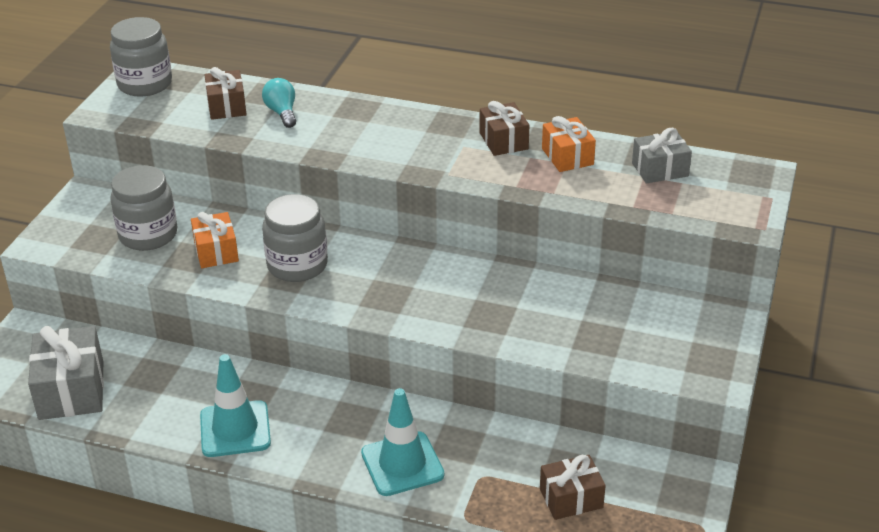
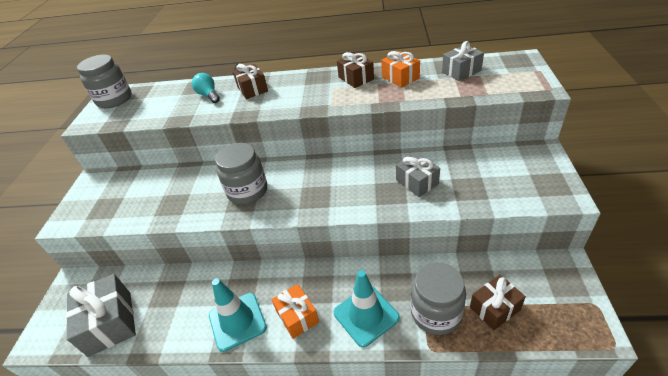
camera: 10 degrees left, 5 degrees up
grey jar [110,165,177,251] -> grey jar moved to [411,262,466,335]
orange gift [191,212,239,268] -> orange gift moved to [272,284,319,339]
brown gift [204,67,247,120] -> brown gift moved to [233,64,268,99]
none -> grey gift [396,152,440,197]

